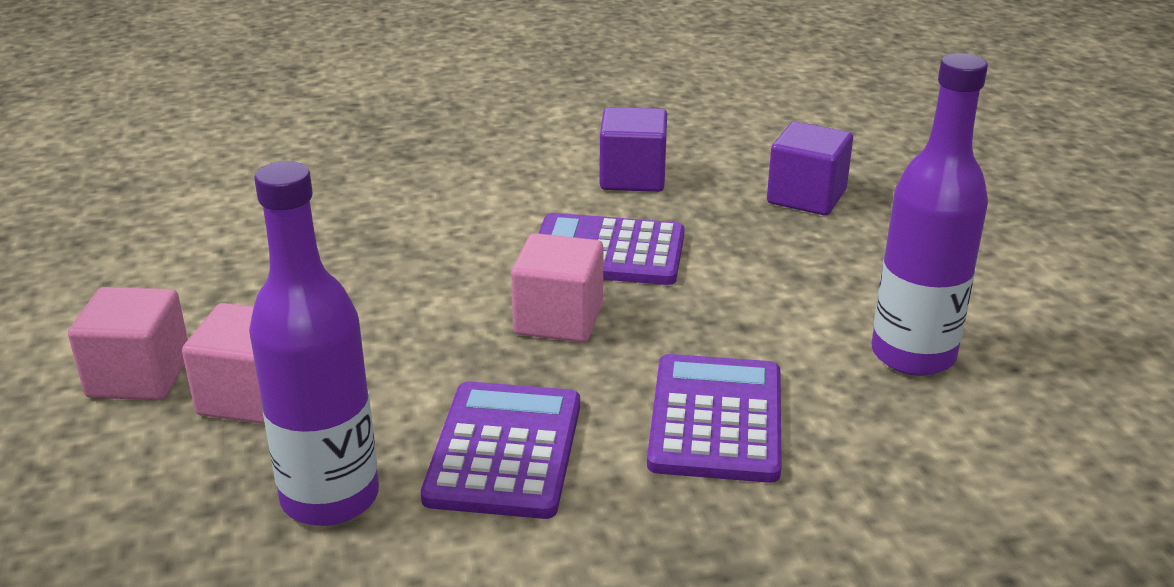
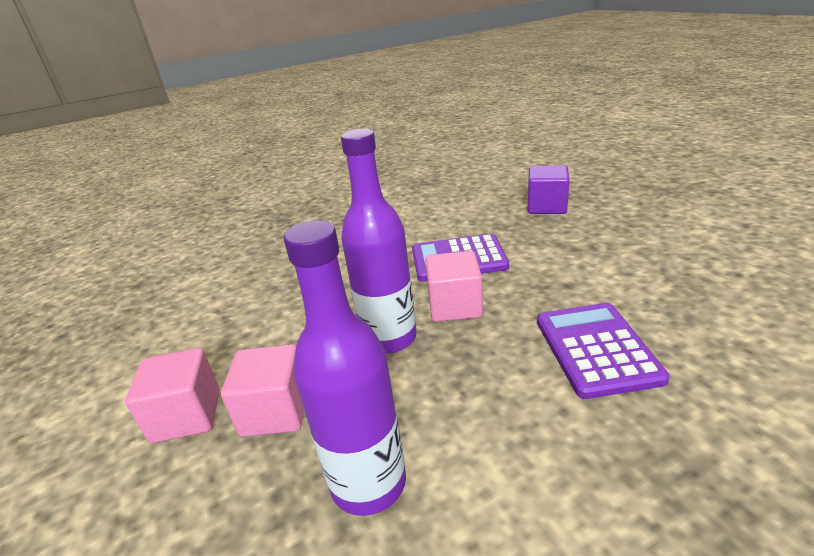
camera: 10 degrees left, 0 degrees up
purple calculator [421,381,580,519] -> none
purple cube [599,107,667,192] -> none
purple bottle [872,53,988,376] -> purple bottle moved to [341,129,417,354]

